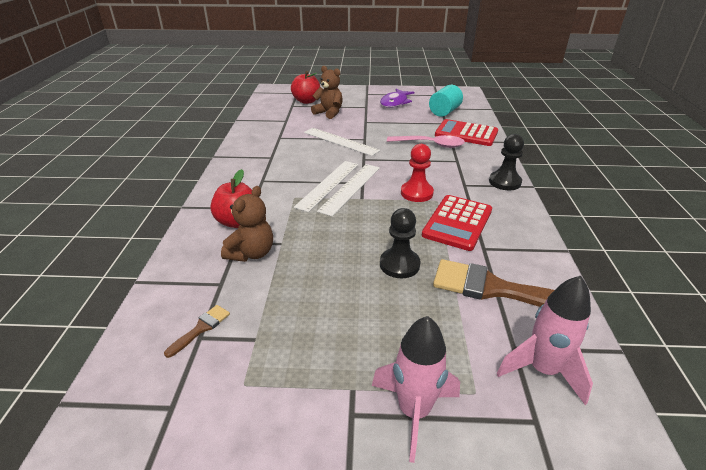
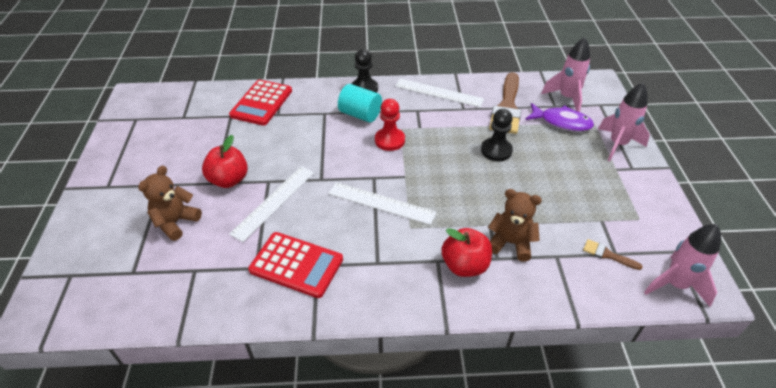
camera: 95 degrees left, 10 degrees up
red apple [291,71,320,104] -> red apple moved to [202,135,248,188]
white ruler [317,164,380,217] -> white ruler moved to [395,78,484,107]
purple fish [380,89,414,108] -> purple fish moved to [525,103,594,132]
pink spoon [387,135,465,148] -> none
red calculator [422,195,492,251] -> red calculator moved to [248,232,343,298]
turquoise cylinder [429,85,463,117] -> turquoise cylinder moved to [338,84,382,122]
none -> pink rocket [644,224,721,307]

